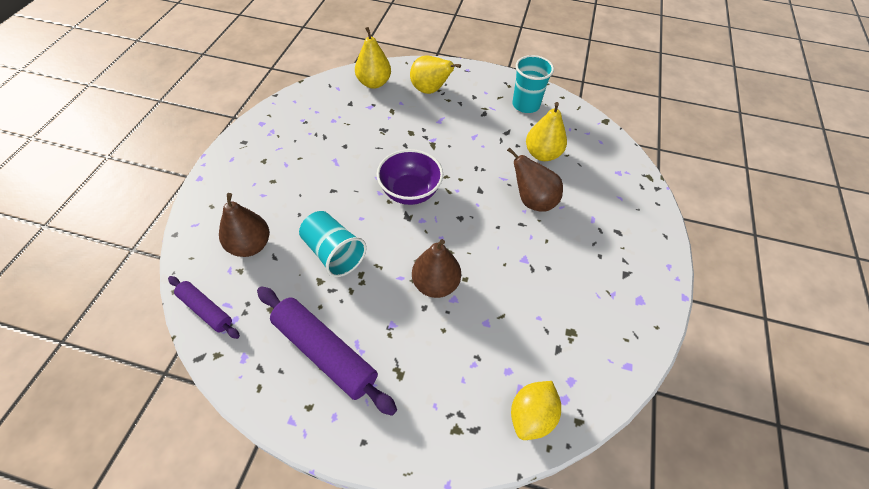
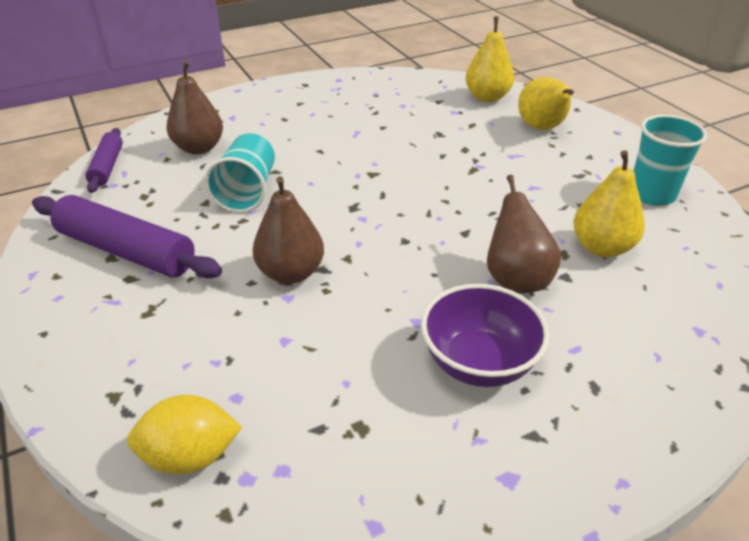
camera: 50 degrees right, 15 degrees down
purple rolling pin [257,286,397,416] -> purple rolling pin turned 60 degrees counterclockwise [32,195,222,278]
purple bowl [377,149,443,205] -> purple bowl moved to [421,284,550,387]

